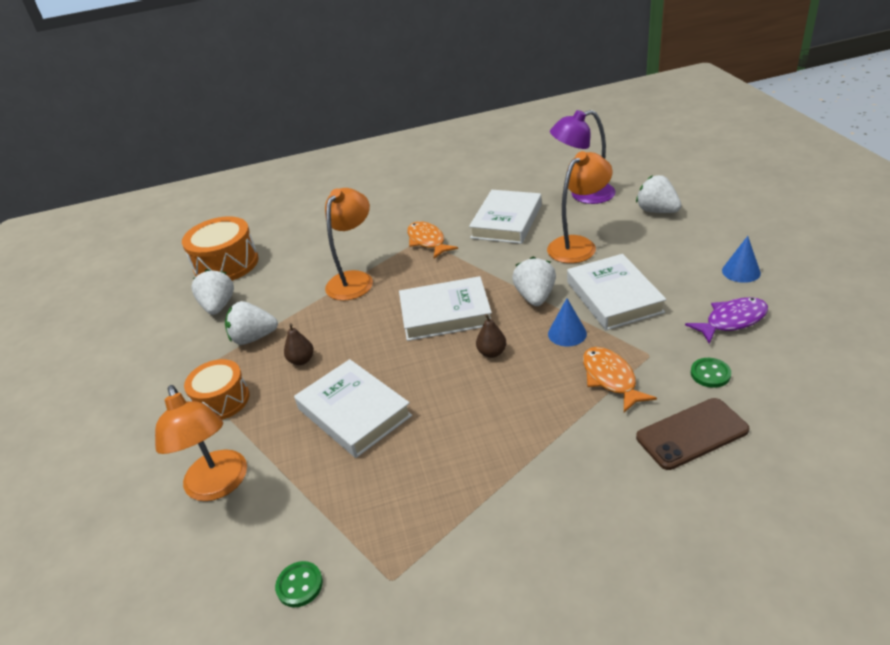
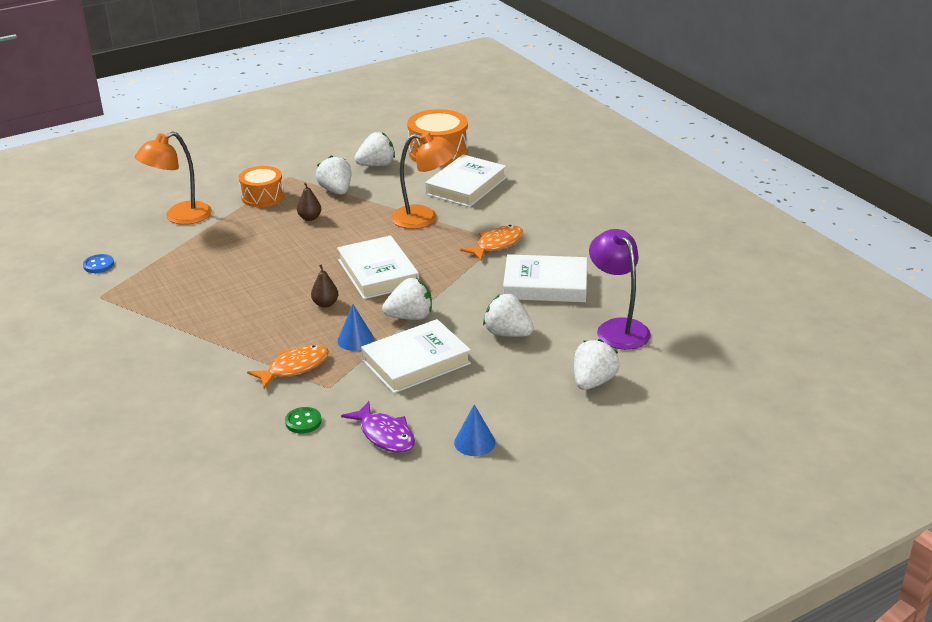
camera: 70 degrees right, 5 degrees down
green button [275,561,323,607] -> blue button [83,254,114,273]
white book [294,359,412,458] -> white book moved to [425,154,506,207]
orange lamp [547,151,613,263] -> white strawberry [483,294,534,337]
brown phone [636,398,750,470] -> none

